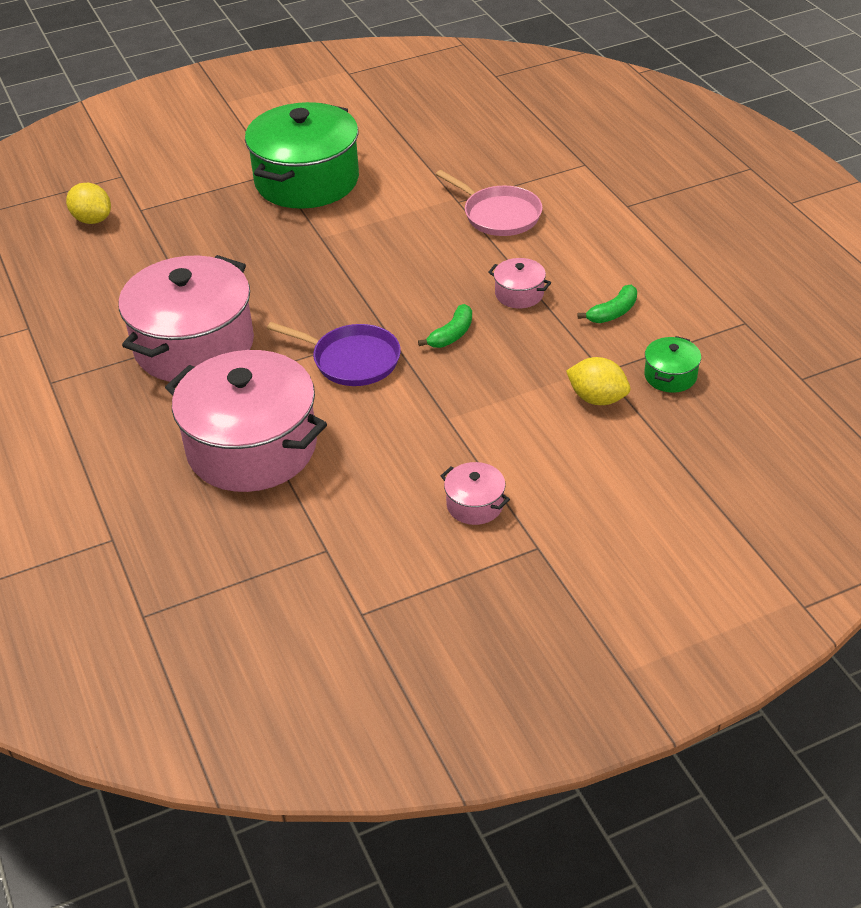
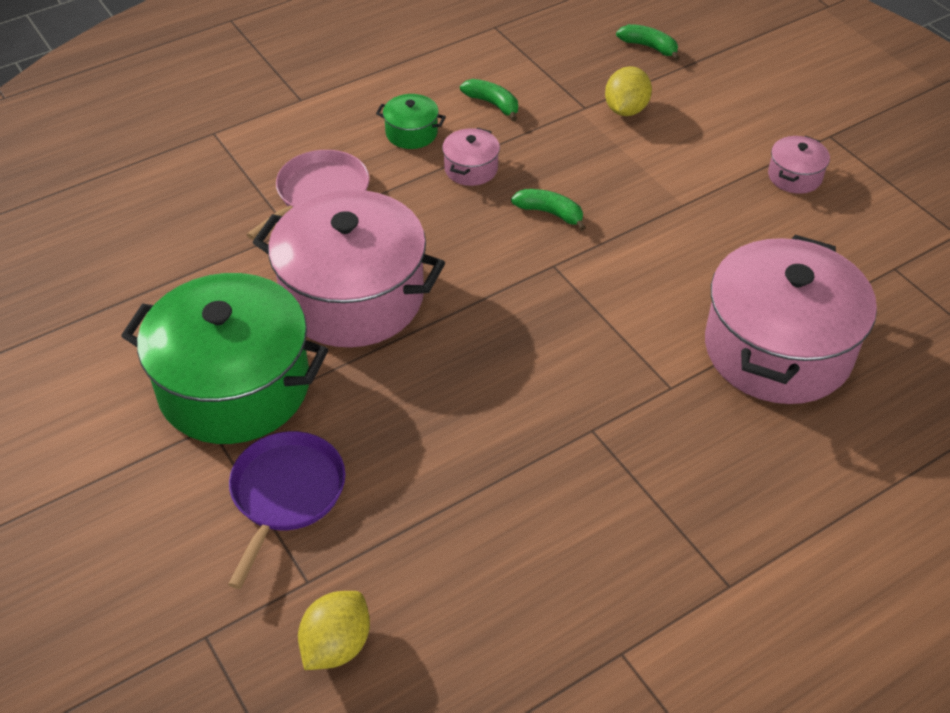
camera: 100 degrees left, 5 degrees up
pink pot [118,255,254,382] -> pink pot moved to [253,190,445,348]
purple pan [267,322,401,386] -> purple pan moved to [228,431,345,589]
green pot [644,336,701,393] -> green pot moved to [376,94,446,149]
none -> green banana [616,24,680,61]

